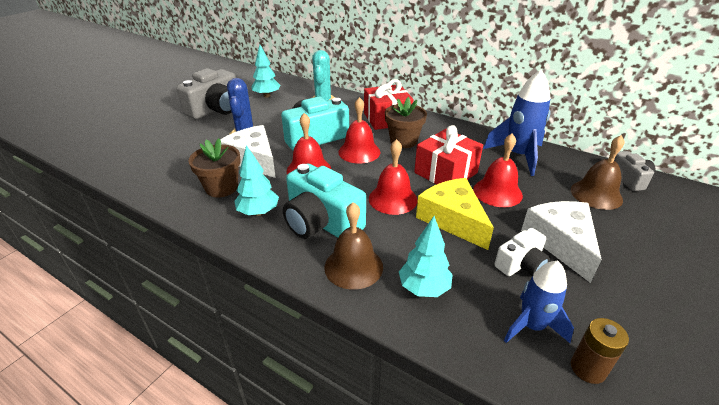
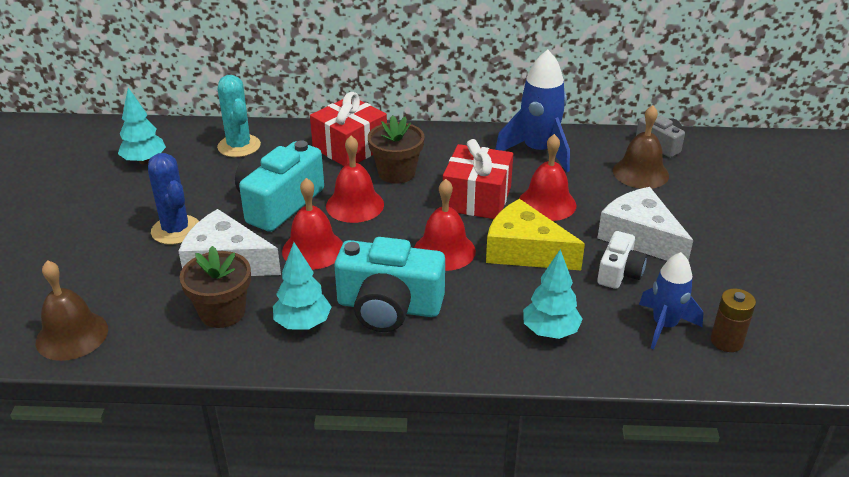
camera: 30 degrees left, 0 degrees up
grey camera [177,68,236,119] -> none
brown bell [324,202,383,290] -> brown bell moved to [36,260,108,361]

